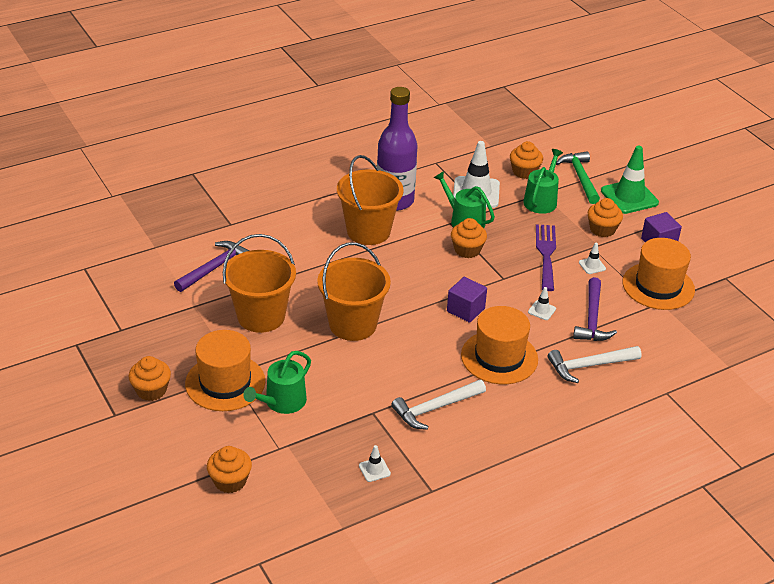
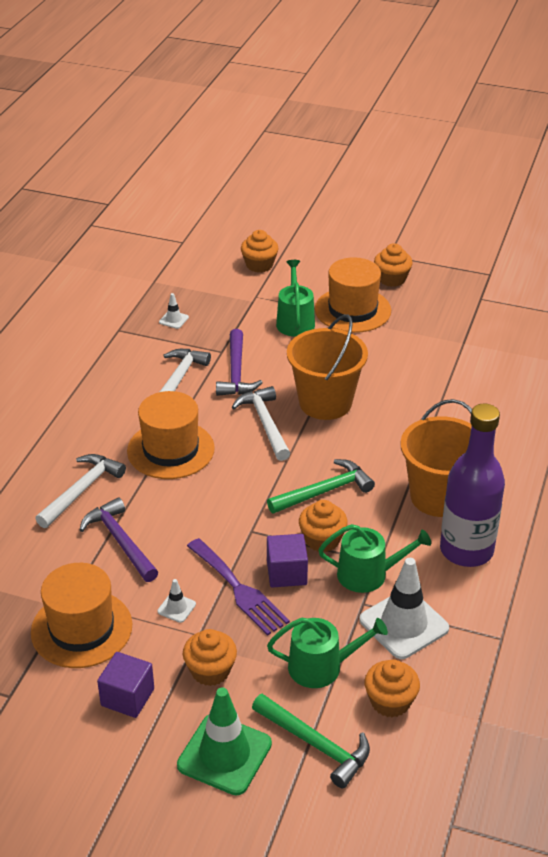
camera: 140 degrees right, 0 degrees up
purple hammer [174,241,250,292] -> purple hammer moved to [216,329,263,396]
orange bucket [223,234,296,333] -> none
purple cube [447,277,487,323] -> purple cube moved to [267,534,308,588]
green watering can [523,149,563,214] -> green watering can turned 75 degrees counterclockwise [267,618,388,688]
white traffic cone [528,287,556,320] -> none
none -> white hammer [232,386,290,461]
none -> green hammer [267,459,375,514]

